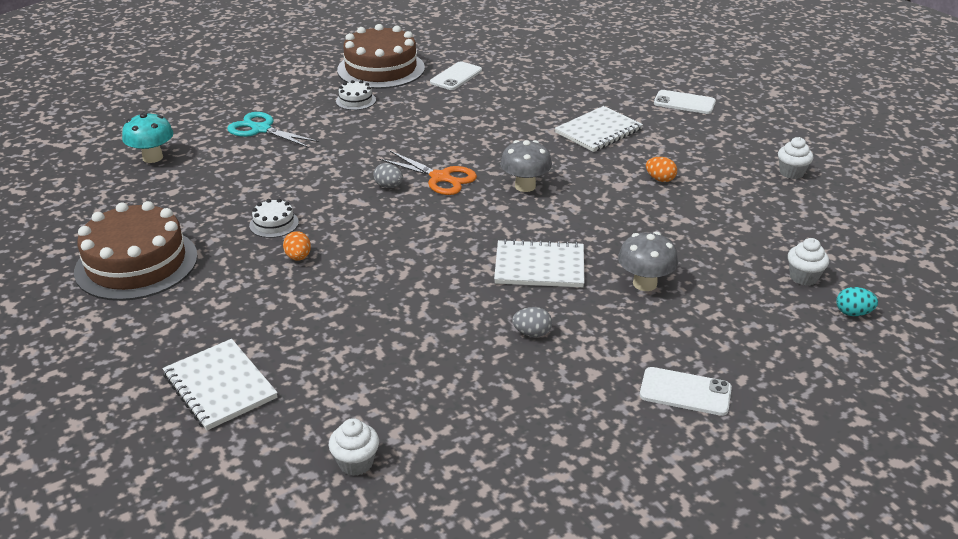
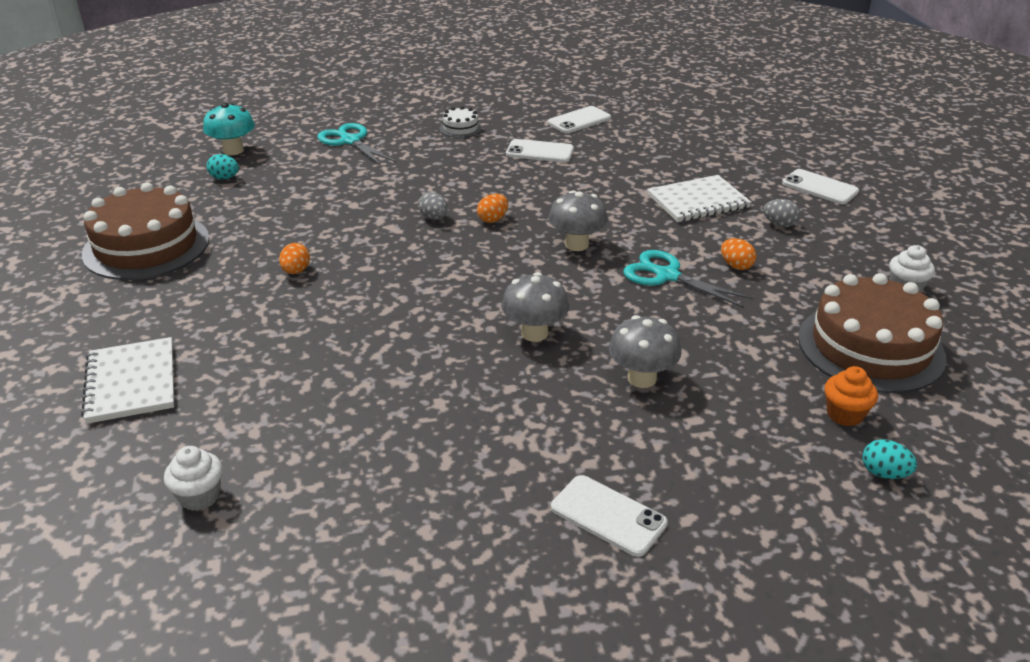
camera: 20 degrees right, 0 degrees up
white cake [249,198,299,238] -> none
brown cake [337,24,425,89] -> brown cake moved to [798,273,947,393]
orange scissors [379,151,477,195] -> orange egg [477,194,508,223]
white notebook [494,239,585,287] -> grey mushroom [501,272,569,342]
grey egg [512,307,552,337] -> grey egg moved to [763,199,800,227]
white cupcake [788,238,829,286] -> orange cupcake [824,366,878,426]
none -> turquoise egg [207,154,239,179]
none -> white phone [506,139,574,162]
none -> turquoise scissors [623,250,753,308]

